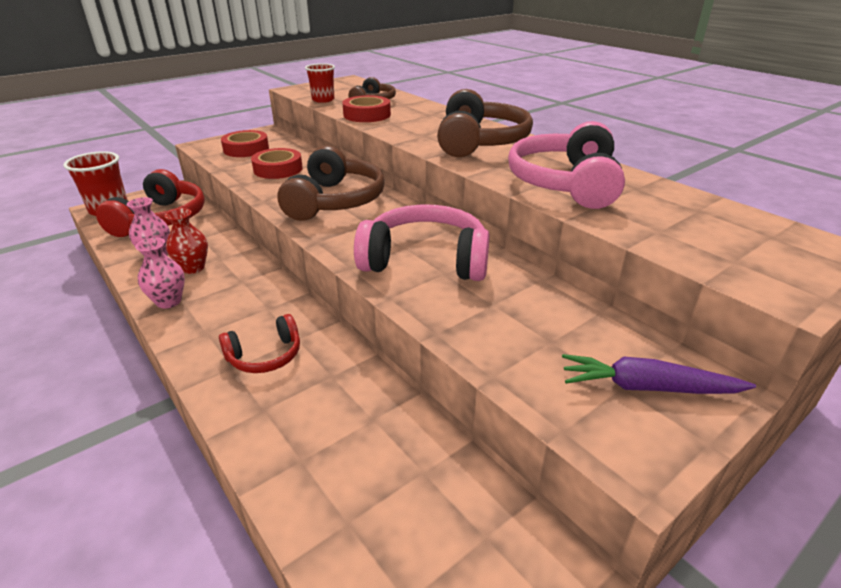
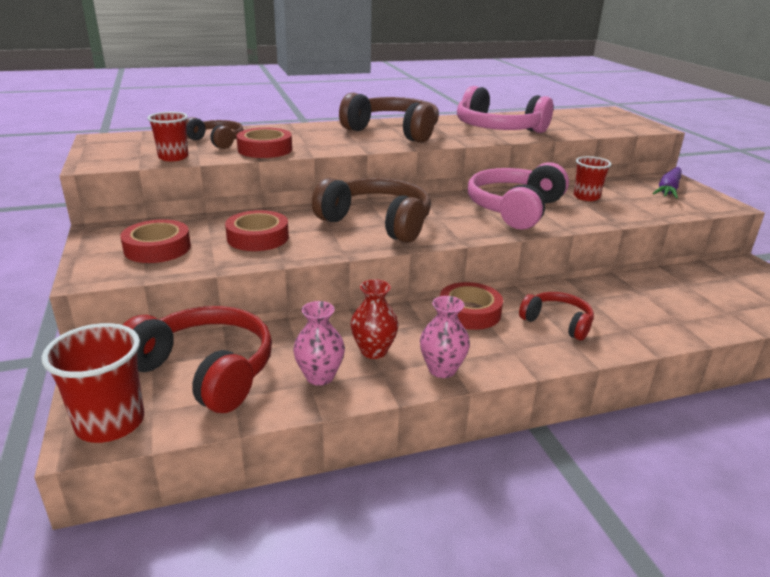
camera: 70 degrees left, 5 degrees down
red headphones [219,314,300,373] -> red headphones turned 45 degrees counterclockwise [519,292,594,340]
none -> red tape [440,282,503,330]
none -> red cup [574,156,612,201]

